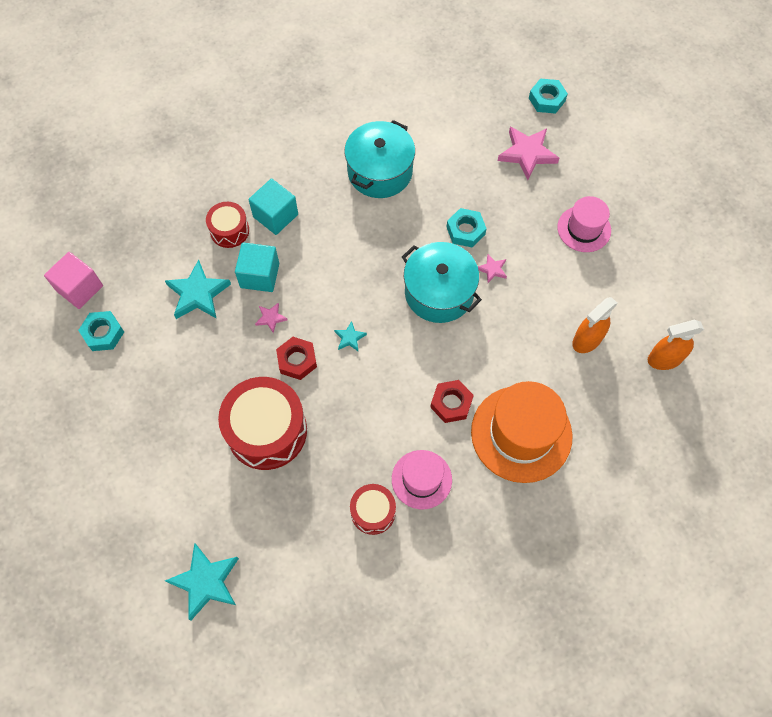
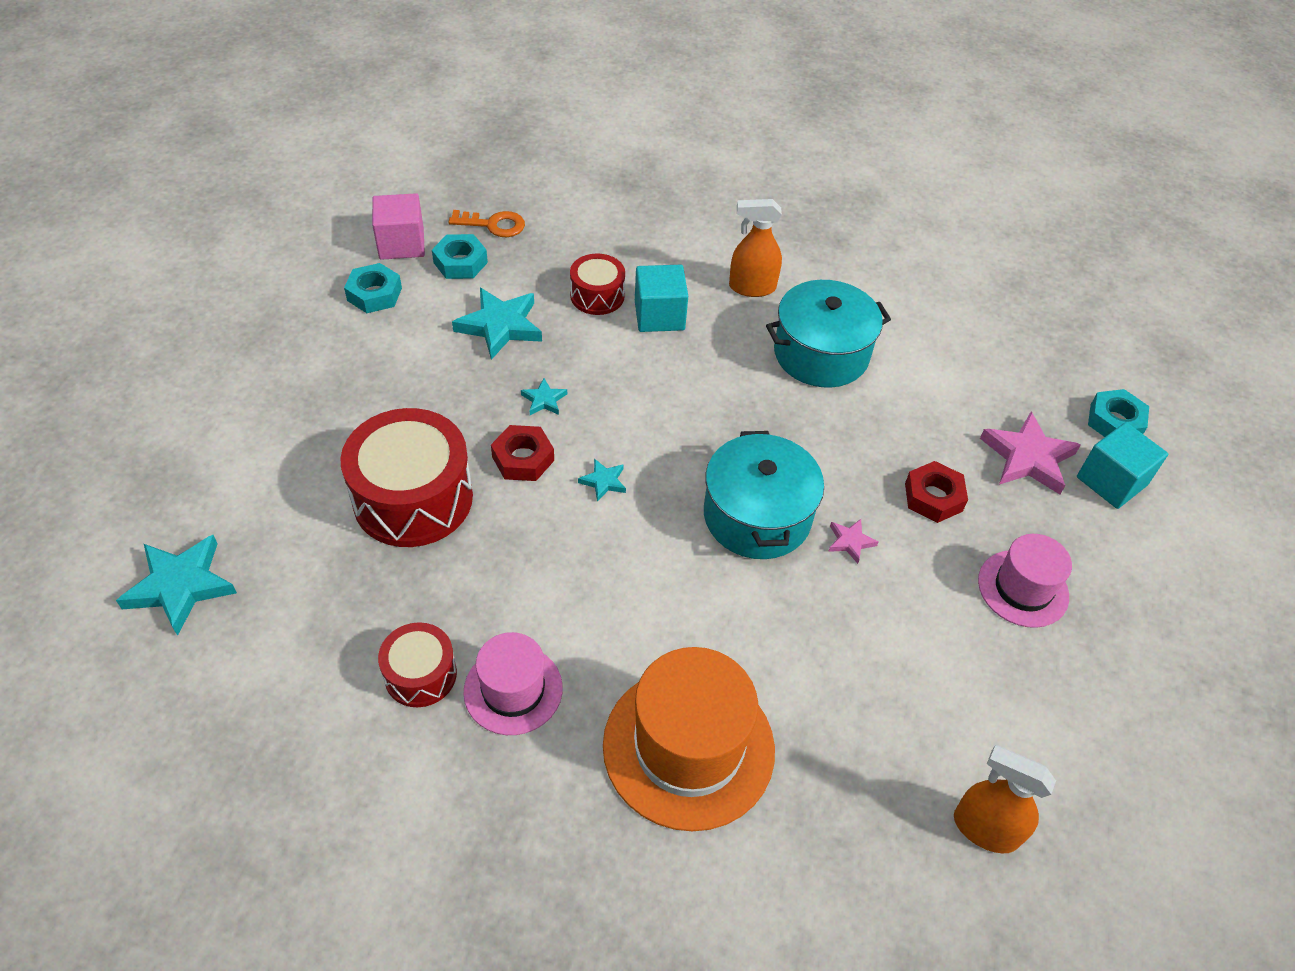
camera: 40 degrees right, 15 degrees down
turquoise cube [235,242,279,292] -> turquoise cube moved to [1077,422,1168,509]
pink star [255,303,288,333] -> turquoise star [521,378,567,415]
red nut [430,380,474,423] -> red nut moved to [905,461,968,523]
turquoise nut [447,208,487,247] -> turquoise nut moved to [432,234,488,279]
orange spray bottle [572,297,618,353] -> orange spray bottle moved to [729,199,782,297]
none -> orange key [449,210,525,237]

